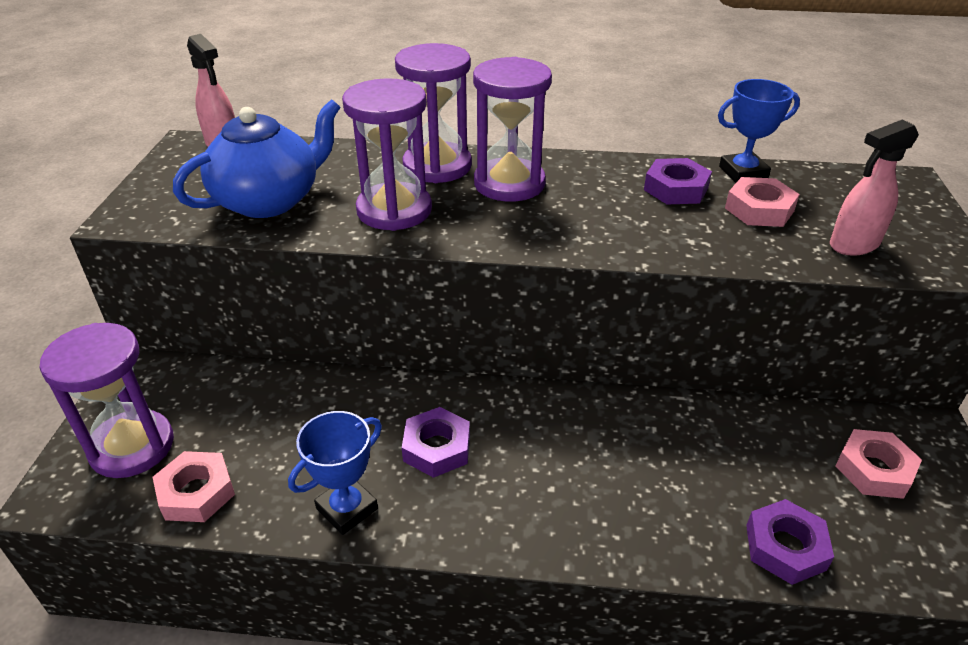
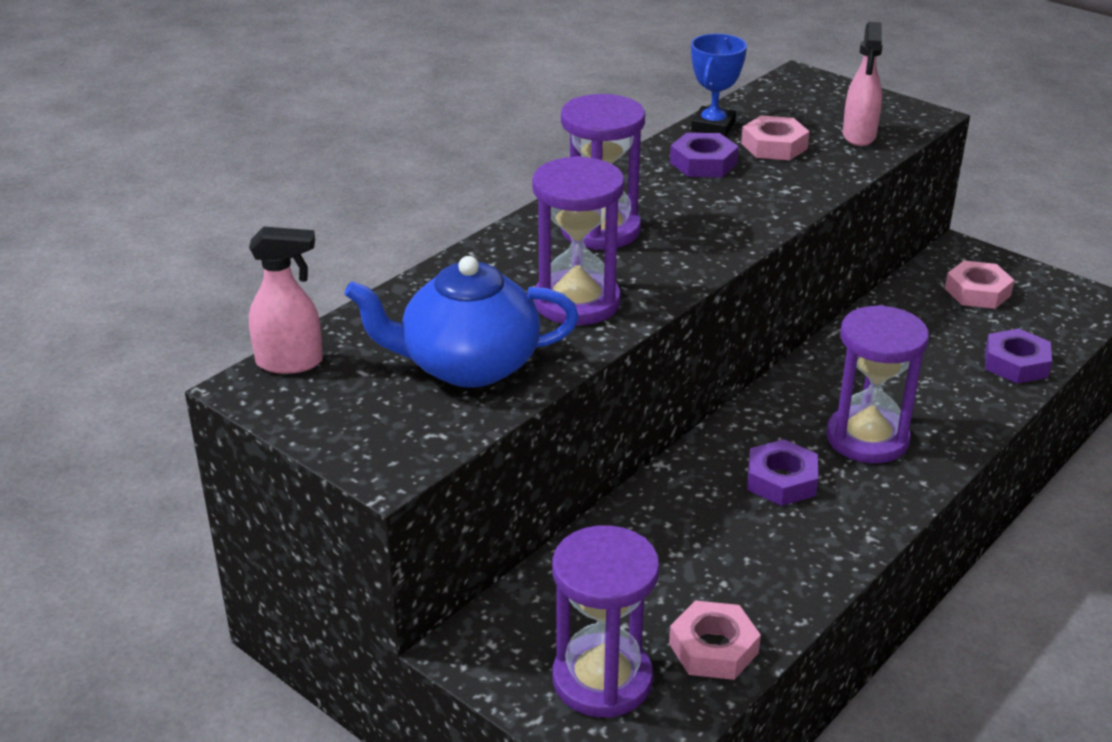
camera: 55 degrees left, 5 degrees down
blue teapot [173,99,340,218] -> blue teapot turned 90 degrees counterclockwise [344,256,579,387]
blue trophy [288,411,382,535] -> none
purple hourglass [395,43,472,183] -> purple hourglass moved to [826,305,929,463]

